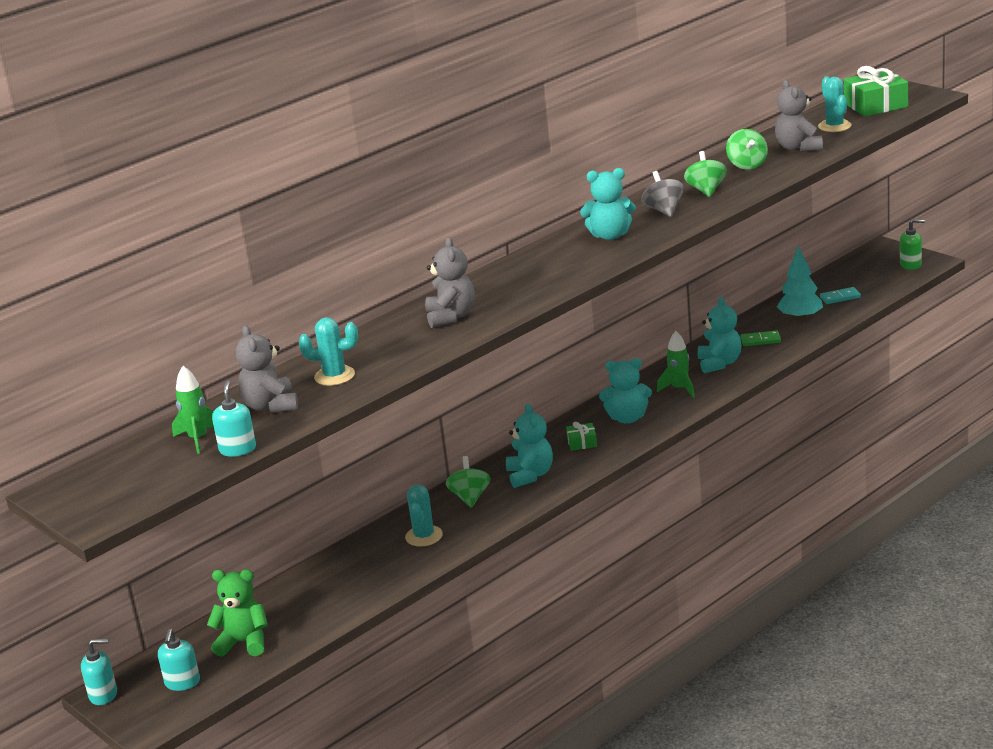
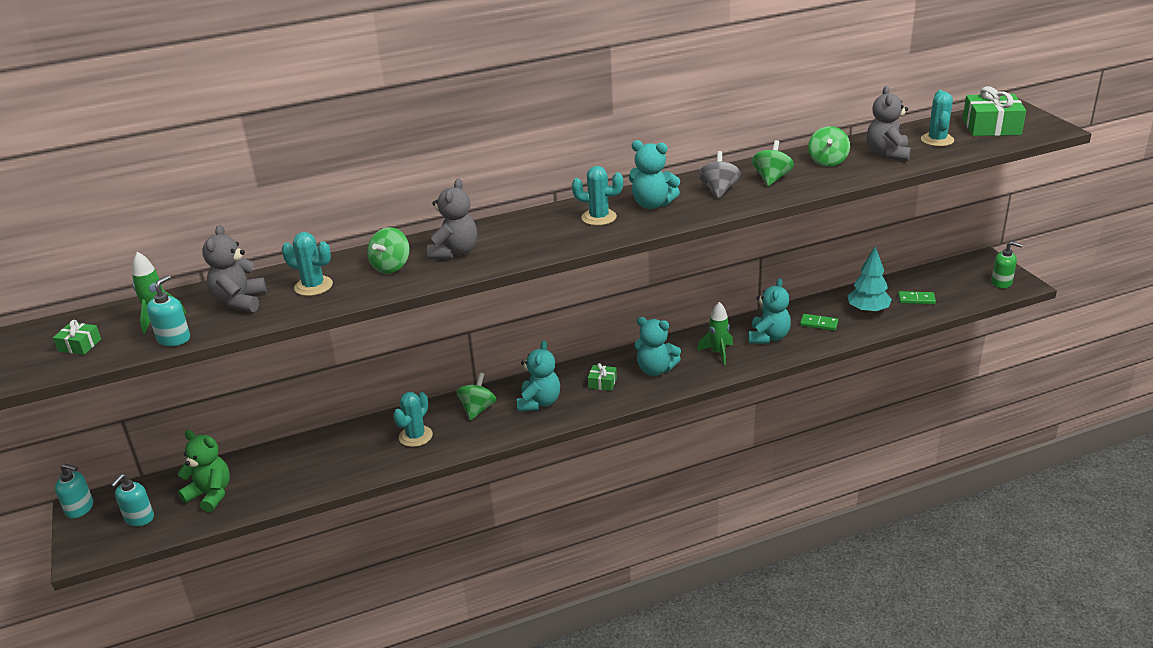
camera: 20 degrees right, 5 degrees up
turquoise domino [820,287,861,304] -> green domino [898,291,936,304]
none -> green gift [53,320,101,355]
none -> green spinning top [367,227,410,274]
none -> turquoise cactus [572,166,623,226]

